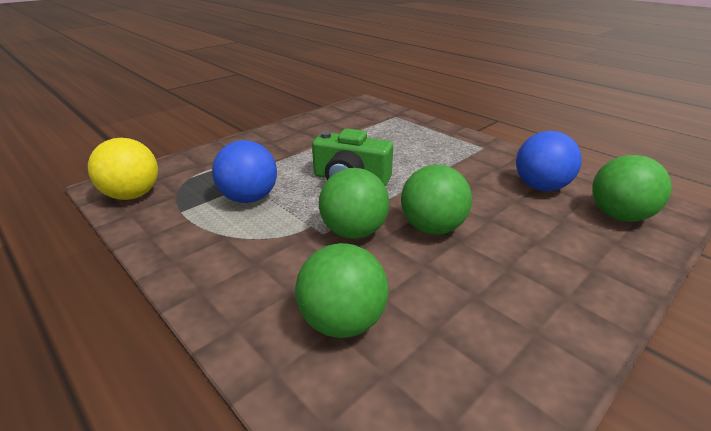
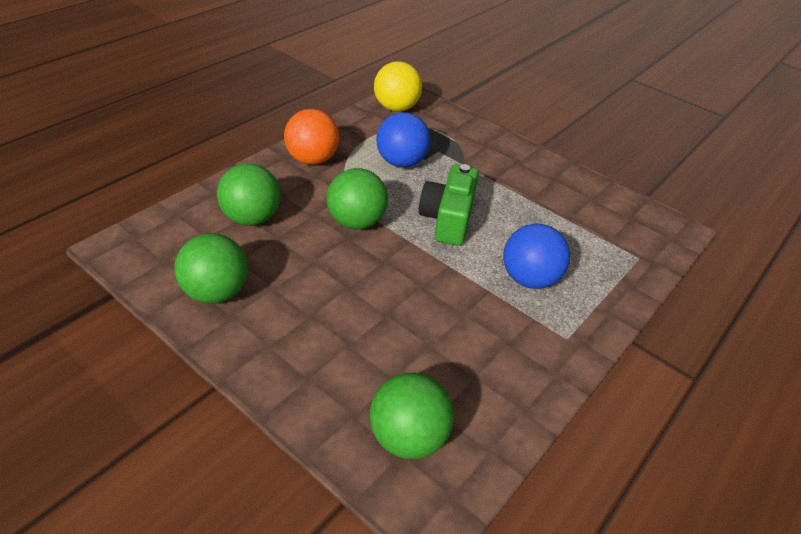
camera: 80 degrees right, 10 degrees up
green ball [401,165,472,234] -> green ball moved to [174,233,248,304]
blue ball [516,131,582,191] -> blue ball moved to [503,223,570,289]
none -> orange ball [284,109,339,165]

